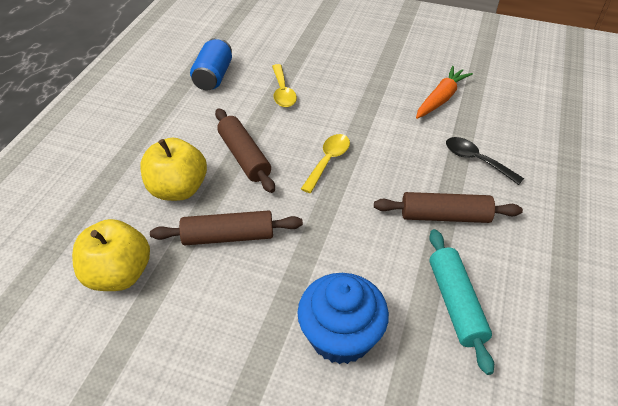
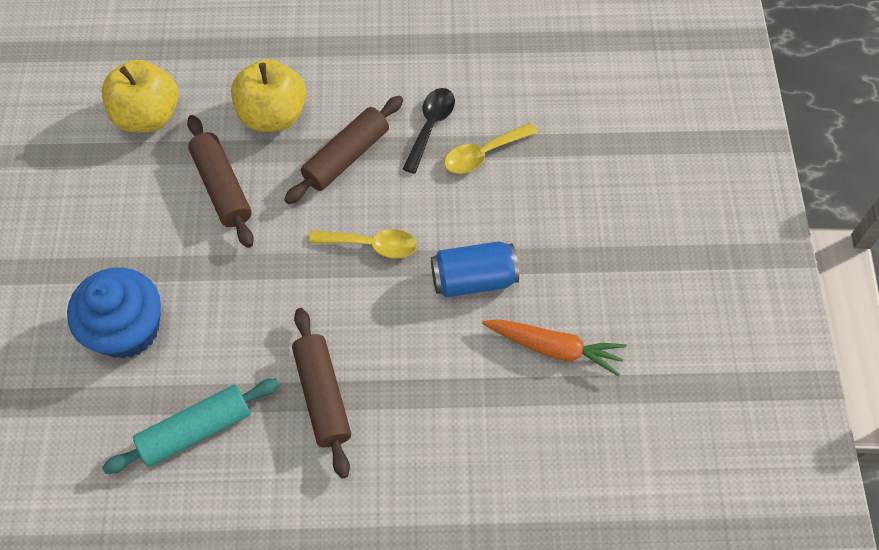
camera: 70 degrees right, 15 degrees up
blue can [190,38,232,90] -> blue can moved to [431,241,519,297]
black spoon [446,137,524,185] -> black spoon moved to [403,88,455,174]

